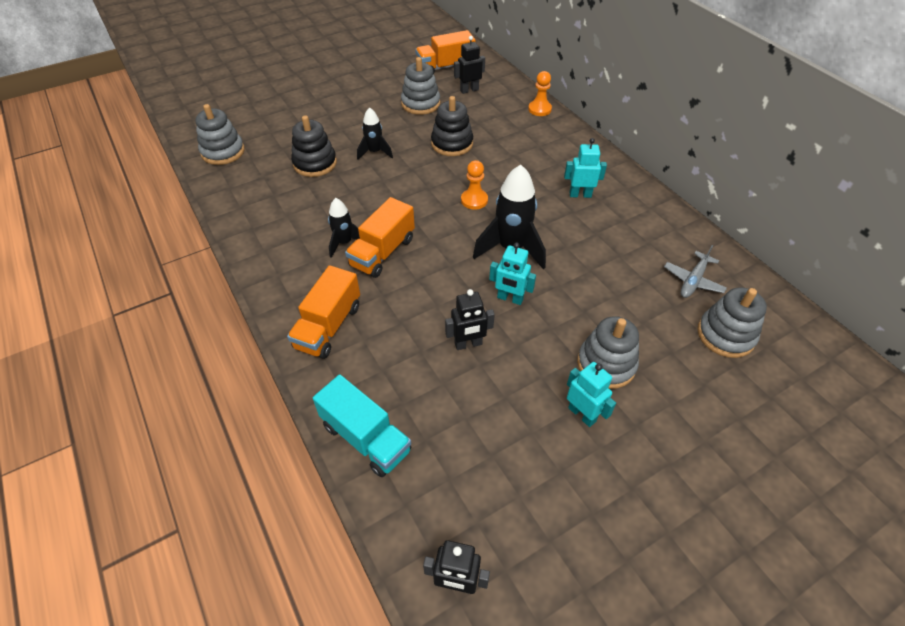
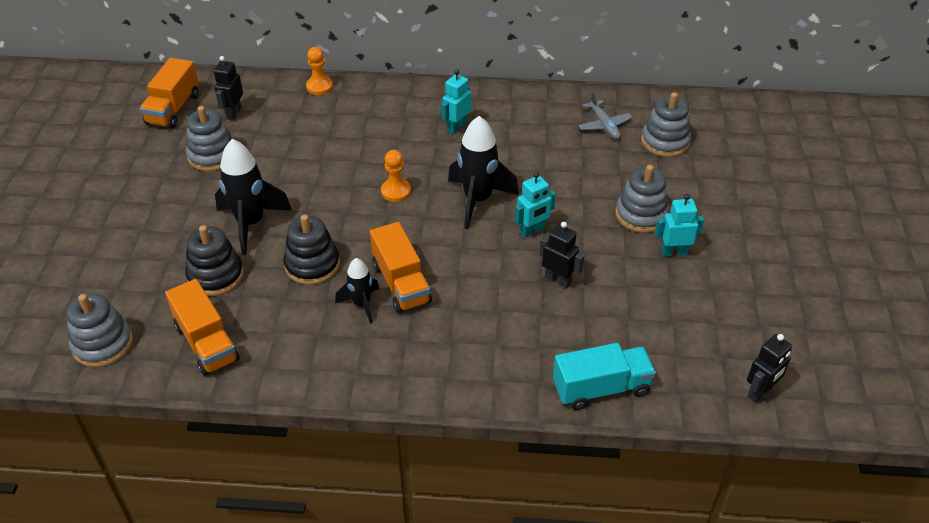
camera: 55 degrees left, 5 degrees down
orange truck [287,265,360,359] -> orange truck moved to [165,279,240,376]
black rocket [357,107,393,160] -> black rocket [215,139,292,255], size x1.74
black stacking toy [431,96,473,156] -> black stacking toy moved to [283,214,340,285]
black robot [445,289,495,350] -> black robot turned 75 degrees counterclockwise [540,222,584,288]

